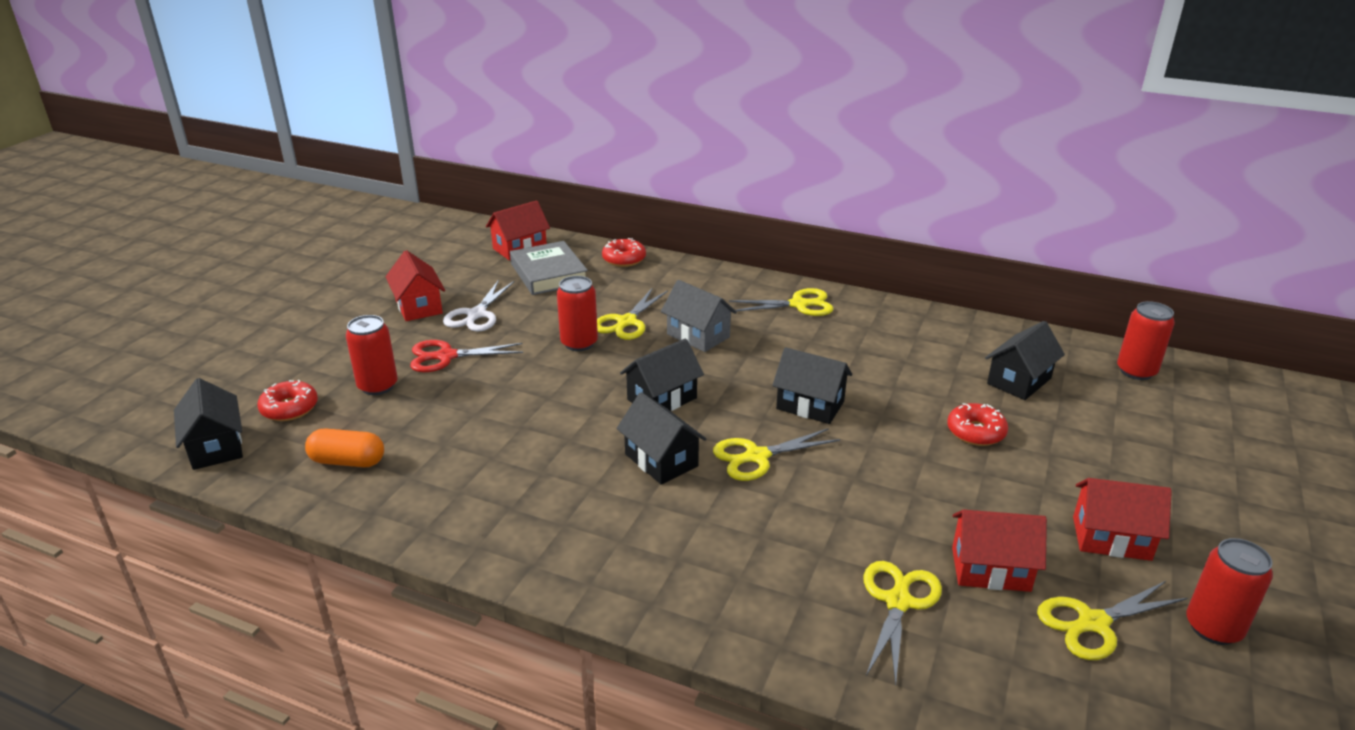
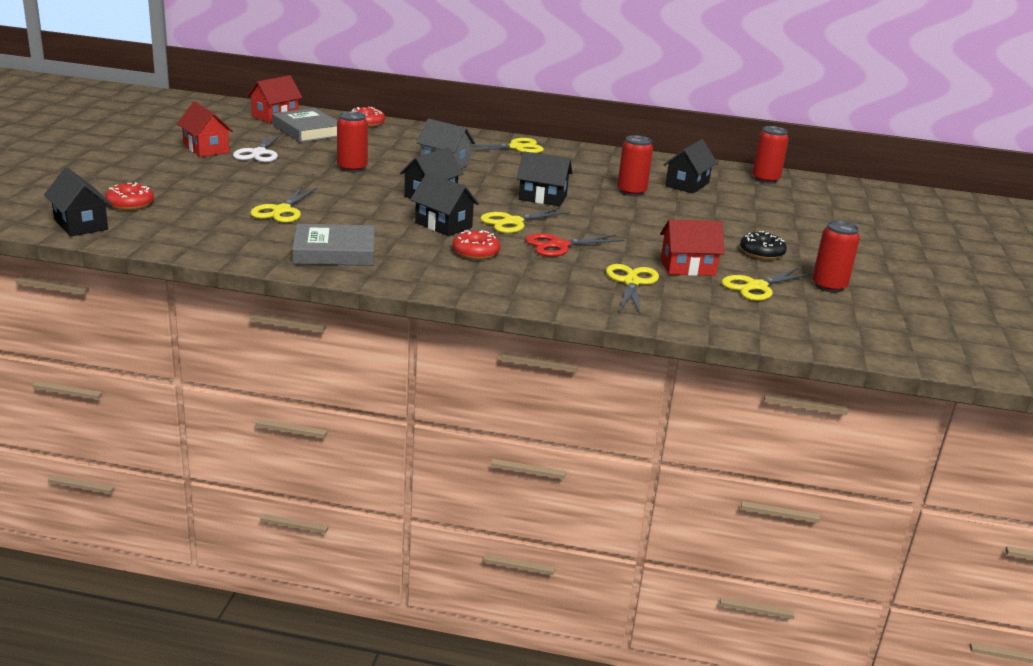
camera: 15 degrees left, 5 degrees down
orange capsule [305,428,384,467] -> none
red can [346,315,398,395] -> red can moved to [617,135,653,196]
red scissors [410,340,523,372] -> red scissors moved to [525,233,624,257]
yellow scissors [597,288,668,340] -> yellow scissors moved to [250,187,317,223]
red donut [947,403,1008,446] -> red donut moved to [452,230,501,260]
red house [1073,478,1172,561] -> black donut [740,231,787,260]
none -> grey book [292,224,375,266]

